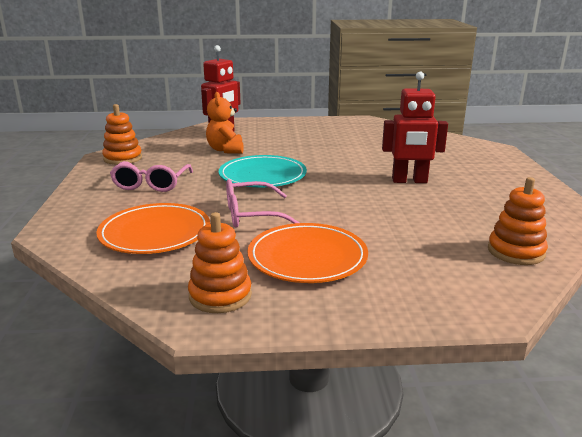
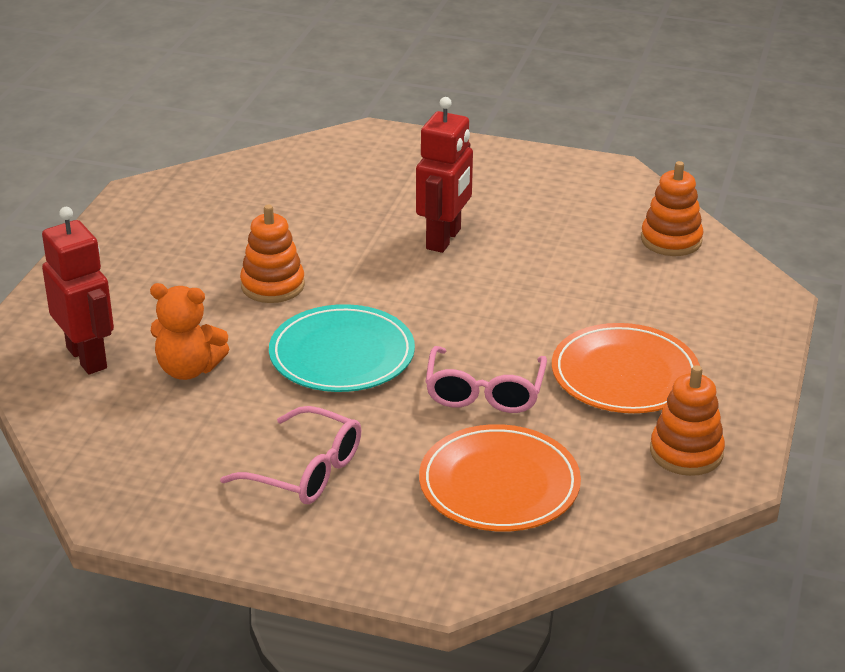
camera: 70 degrees left, 10 degrees up
orange stacking toy [102,104,142,165] -> orange stacking toy moved to [240,205,305,303]

